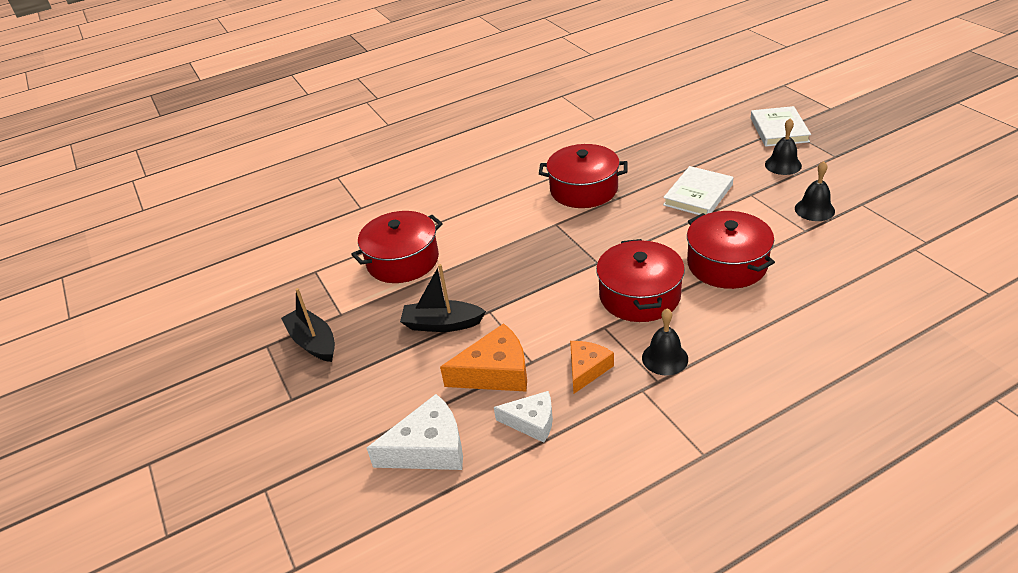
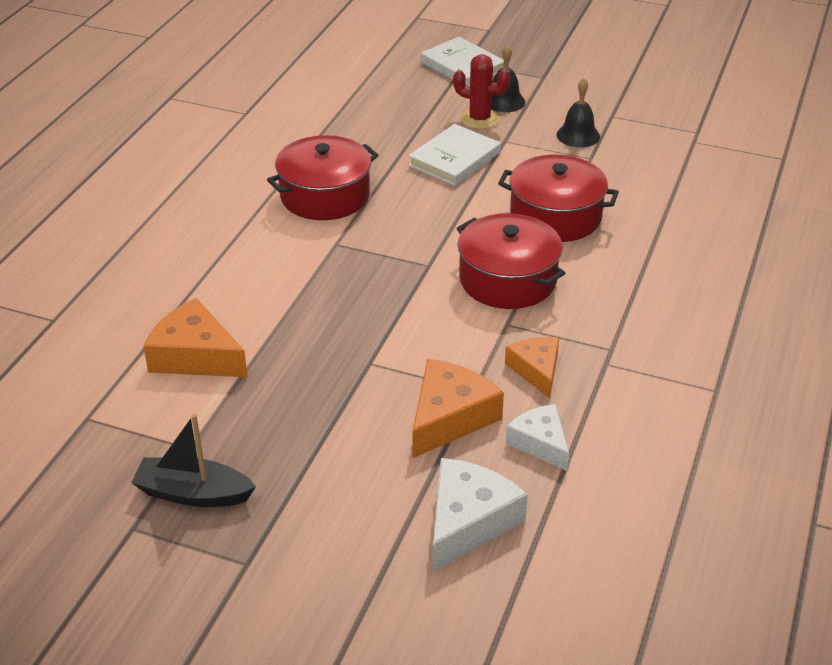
camera: 45 degrees left, 0 degrees up
red pot [351,211,443,283] -> orange cheese [143,298,248,377]
black boat [400,264,486,332] -> none
white cheese [494,391,553,443] -> white cheese turned 90 degrees counterclockwise [506,404,569,471]
black bell [642,308,688,376] -> none
white book [663,166,733,215] -> white book turned 45 degrees clockwise [408,124,501,186]
none -> red cactus [453,54,510,129]

